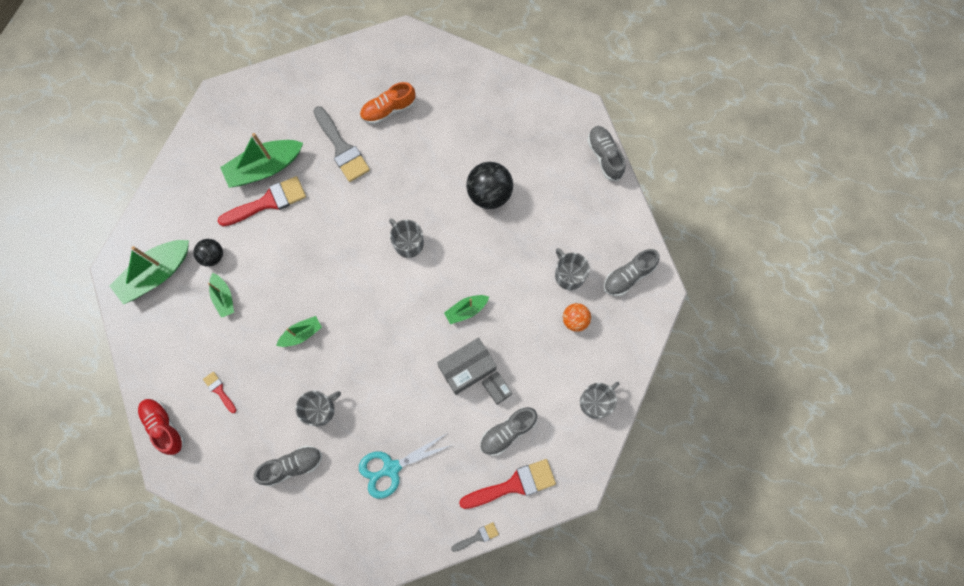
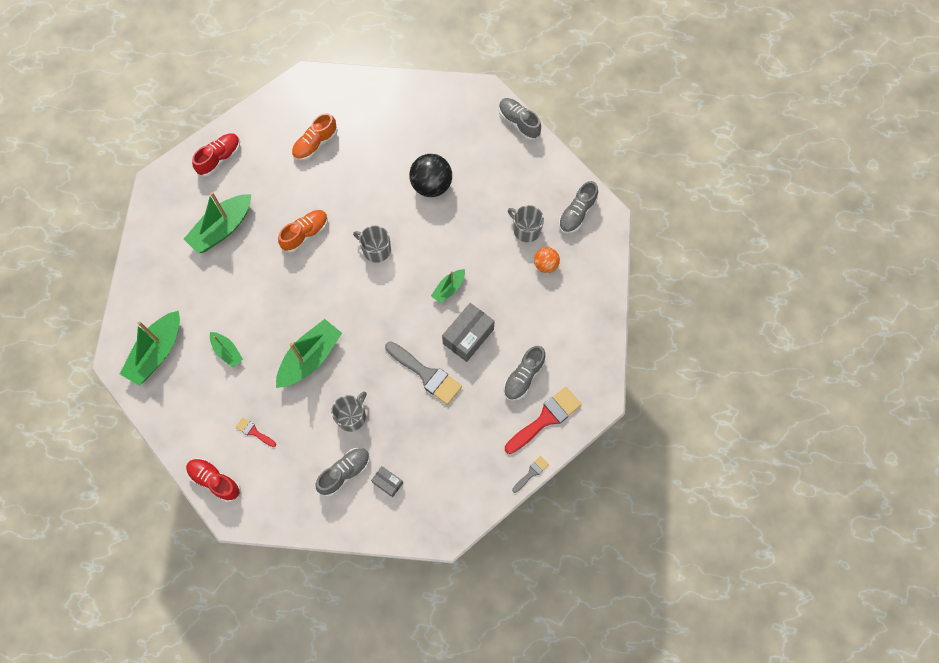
camera: 20 degrees left, 5 degrees down
black ball [193,239,223,267] -> none
red brush [218,176,306,227] -> none
green boat [276,316,322,347] -> green boat [276,319,342,388], size x1.84
grey brush [313,106,370,182] -> grey brush moved to [385,342,462,405]
turquoise scissors [359,433,452,499] -> none
grey box [482,371,512,405] -> grey box moved to [371,466,403,497]
grey mug [580,382,619,419] -> none
none -> red shoe [192,133,240,177]
none -> orange shoe [278,210,328,253]

